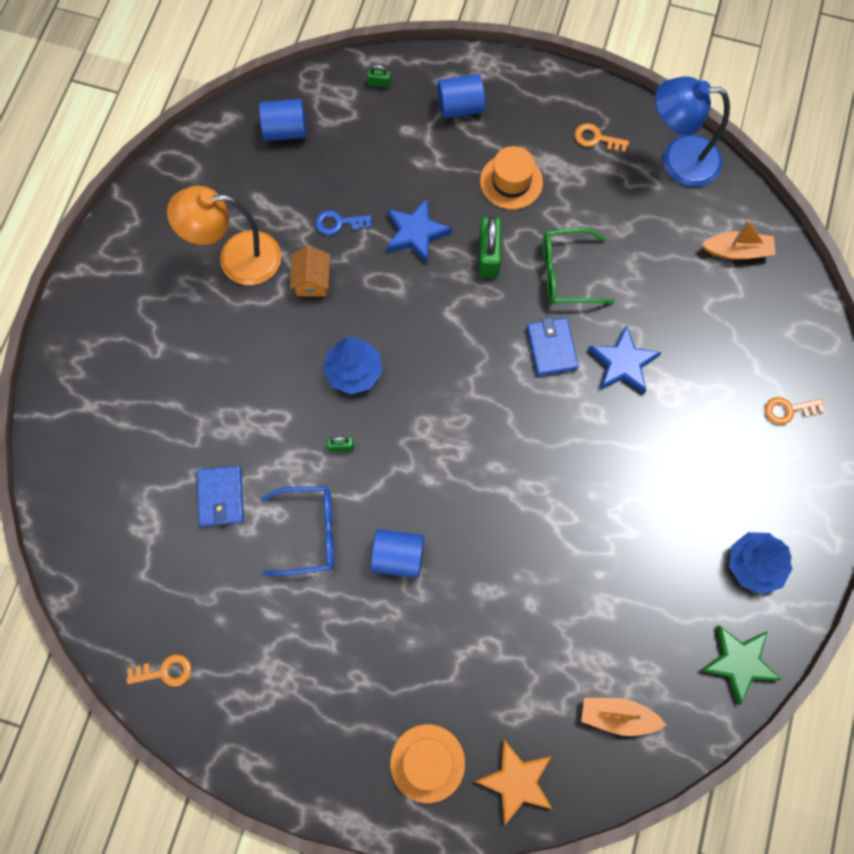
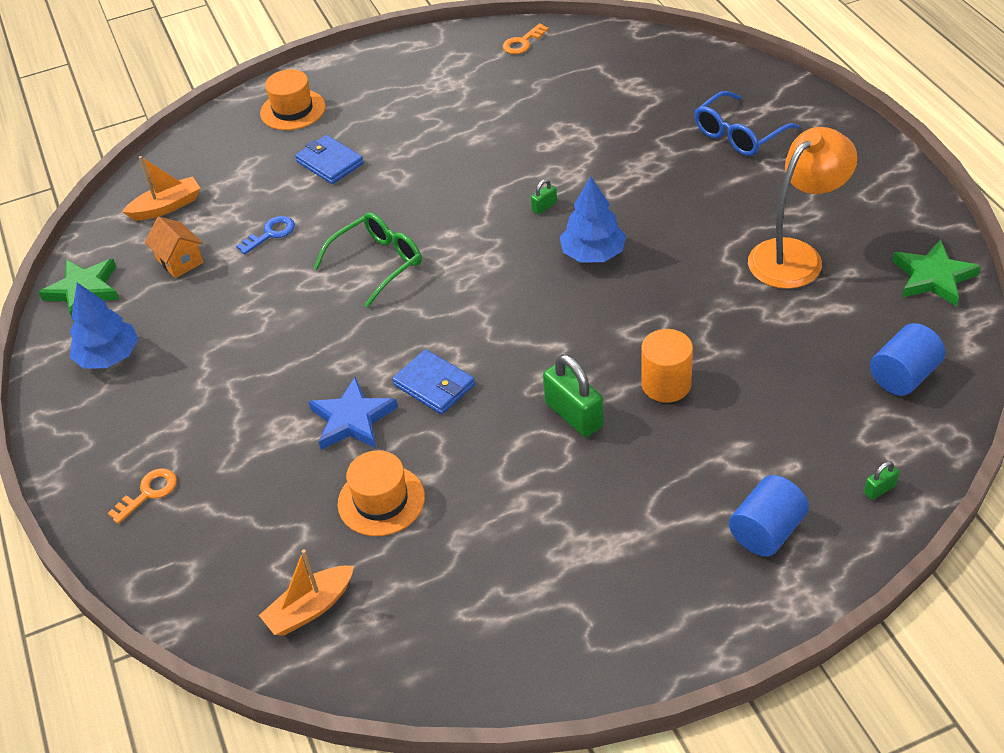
camera: 145 degrees right, 25 degrees down
blue wallet [197,466,244,527] -> blue wallet moved to [295,135,364,184]
blue glasses [261,486,334,576] -> blue glasses moved to [694,91,799,156]
orange house [290,246,330,297] -> orange house moved to [145,217,204,278]
blue key [315,210,372,235] -> blue key moved to [236,216,295,255]
blue cylinder [371,529,424,578] -> none
blue star [386,198,452,263] -> orange cylinder [641,329,693,402]
orange star [475,739,552,825] -> none
orange hat [480,146,543,210] -> orange hat moved to [338,450,425,536]
green glasses [543,228,615,304] -> green glasses moved to [314,212,422,308]
orange key [575,123,629,152] -> none
blue lamp [655,77,730,187] -> none
none -> green star [892,239,981,306]

